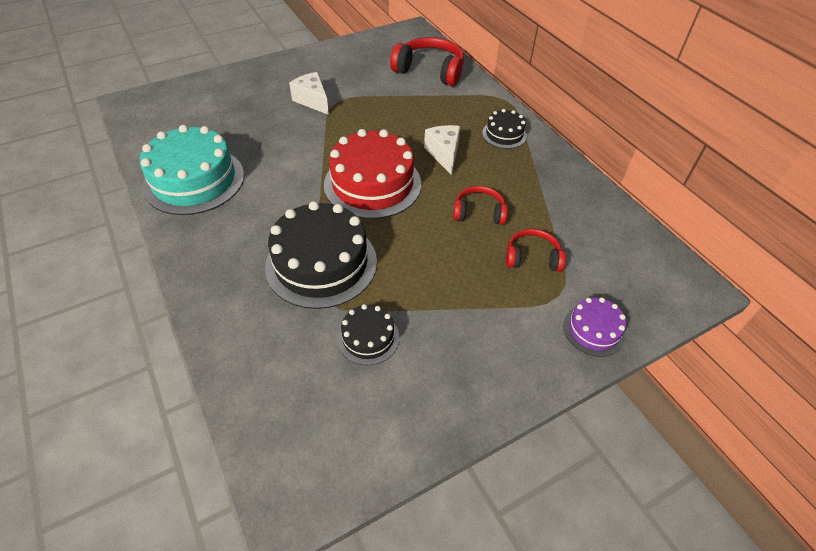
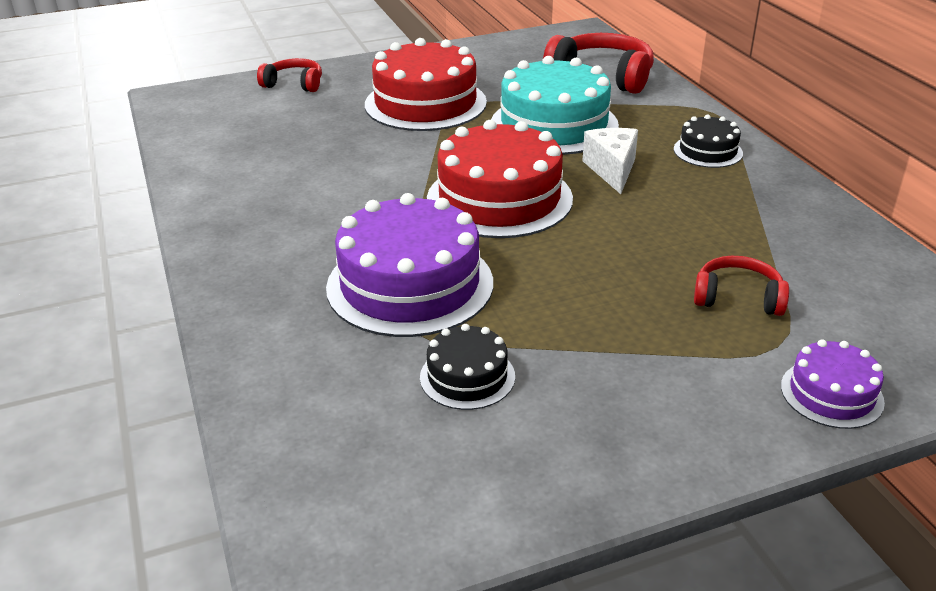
camera: 10 degrees right, 15 degrees down
turquoise cake [140,125,244,215] -> turquoise cake moved to [491,56,619,155]
black cake [265,201,377,309] -> purple cake [326,193,493,337]
white cheese [289,72,329,115] -> red cake [365,38,487,131]
red headphones [453,186,508,225] -> red headphones moved to [257,58,322,92]

